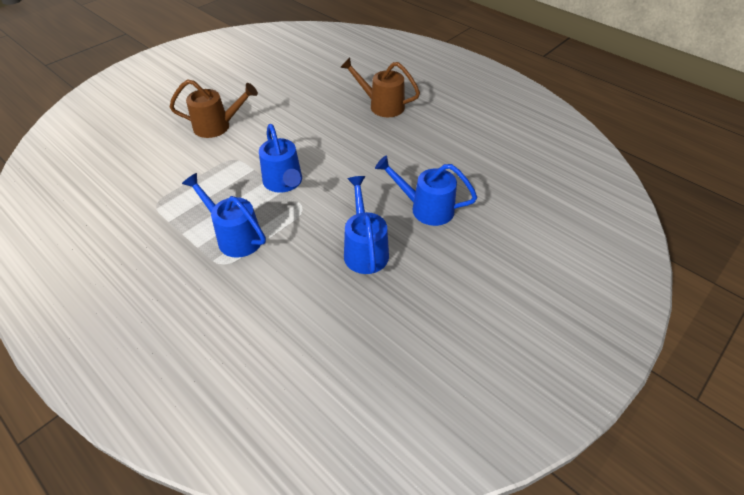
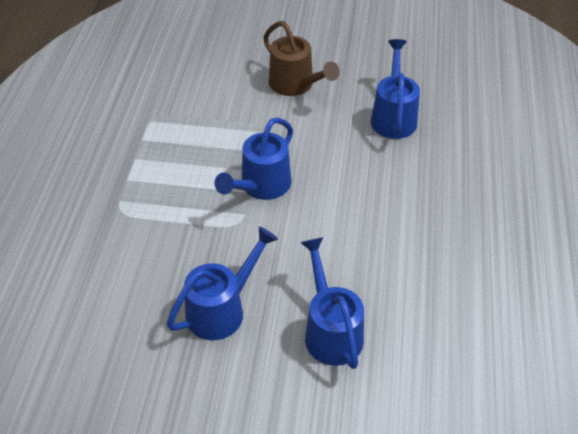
camera: 55 degrees right, 0 degrees up
blue watering can [182,173,266,258] -> blue watering can moved to [371,39,420,139]
brown watering can [340,57,420,117] -> none

